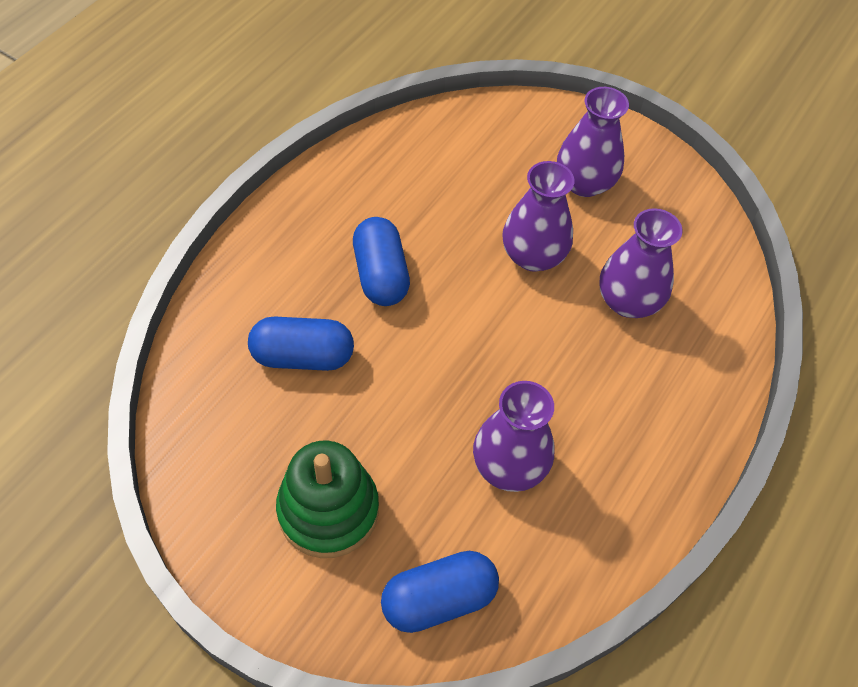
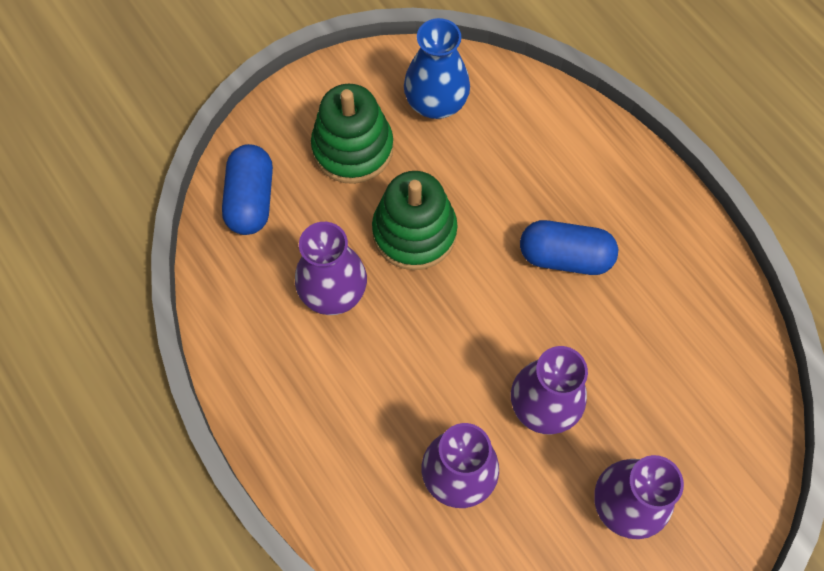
camera: 115 degrees right, 10 degrees up
blue capsule [248,317,354,371] -> none
none -> green stacking toy [372,171,457,270]
none -> blue vase [404,18,470,119]

